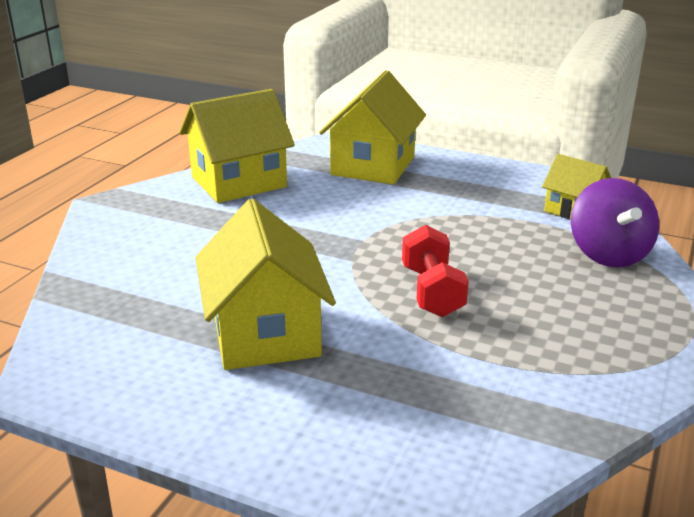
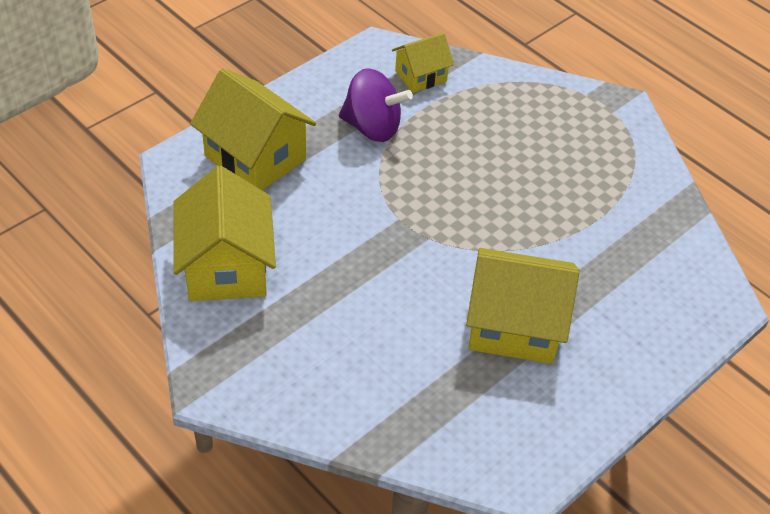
camera: 70 degrees left, 20 degrees up
red dumbbell [402,225,469,317] -> none
purple spinning top [571,178,659,267] -> purple spinning top moved to [339,68,413,142]

